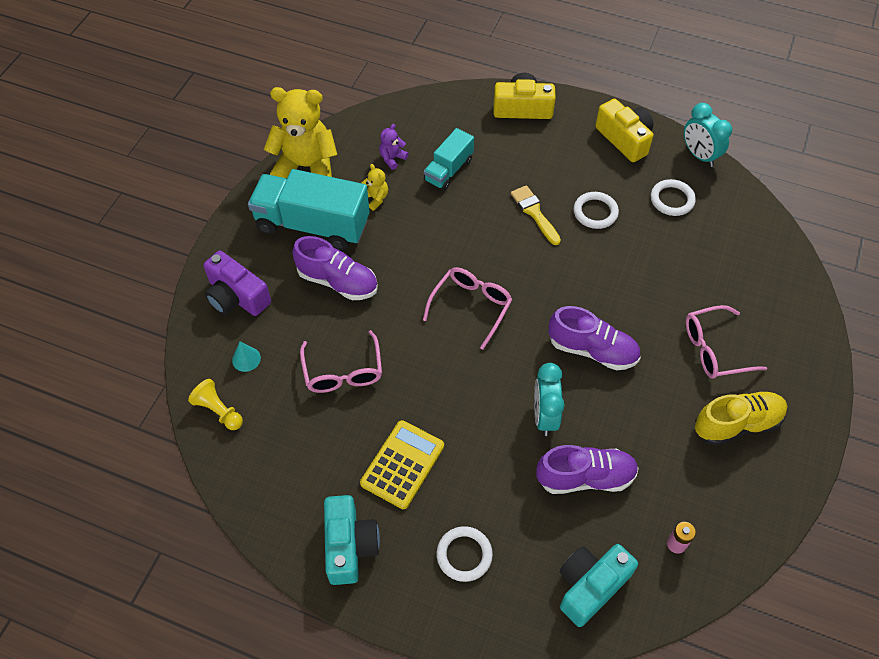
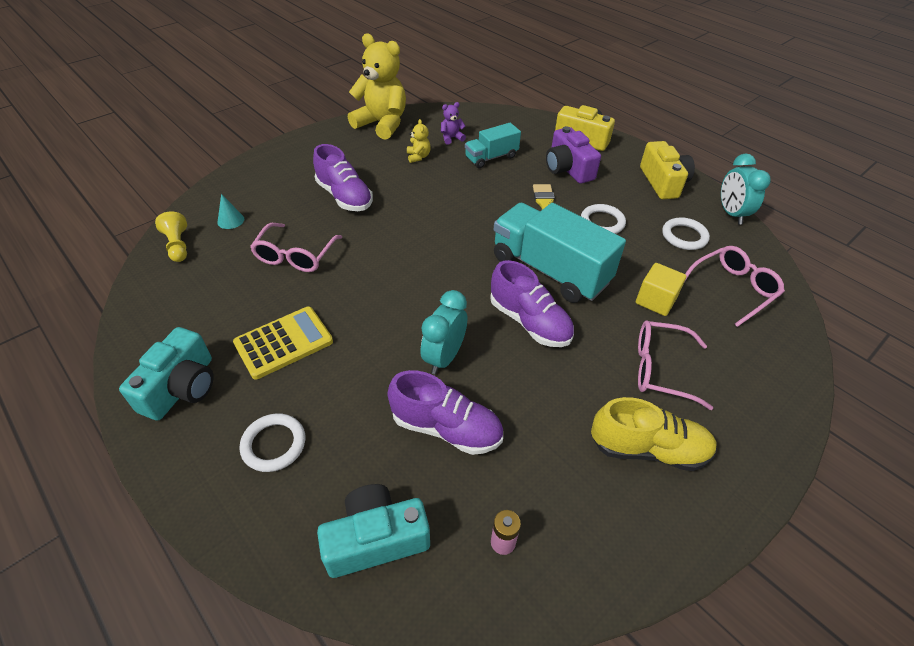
camera: 25 degrees right, 10 degrees down
purple camera [204,251,271,316] -> purple camera moved to [546,126,601,184]
turquoise truck [248,169,370,250] -> turquoise truck moved to [494,203,626,303]
pink glasses [423,267,513,350] -> pink glasses moved to [685,246,785,327]
none -> yellow cube [636,263,686,316]

